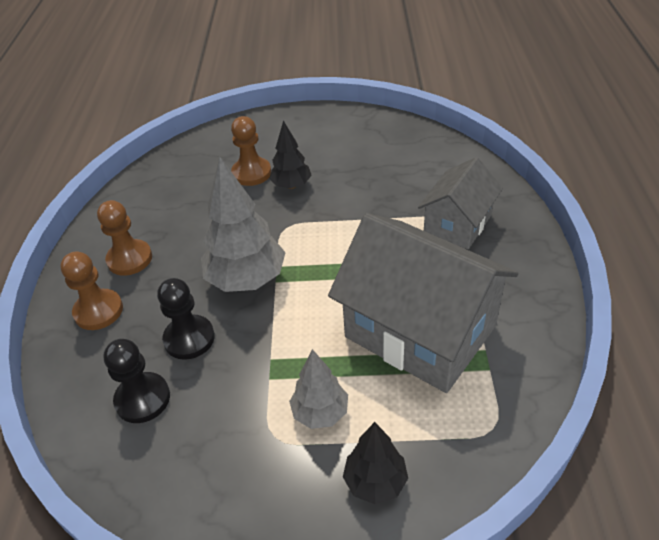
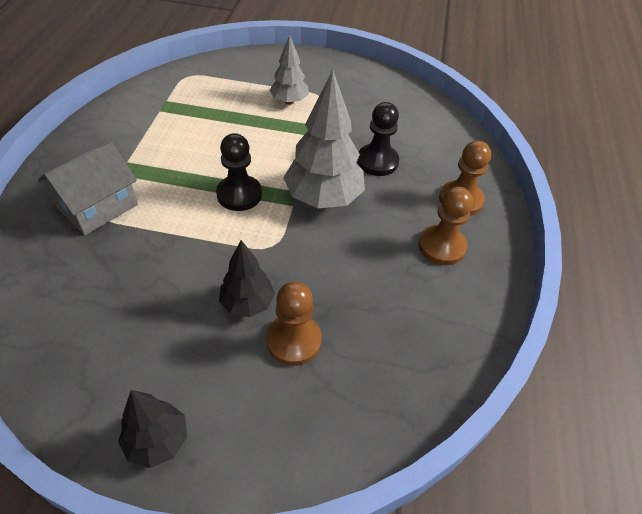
camera: 175 degrees left, 5 degrees up
black pawn [103,339,170,423] -> black pawn moved to [216,133,262,211]
grey house [328,213,518,393] -> none
black tree [343,422,408,504] -> black tree moved to [118,390,187,468]

